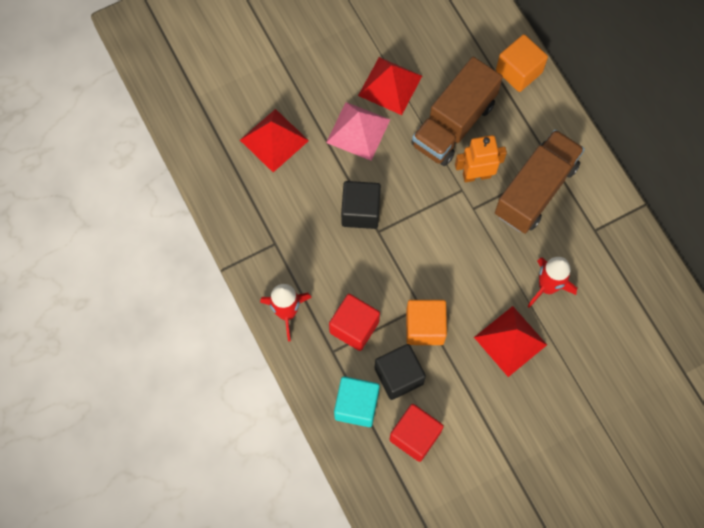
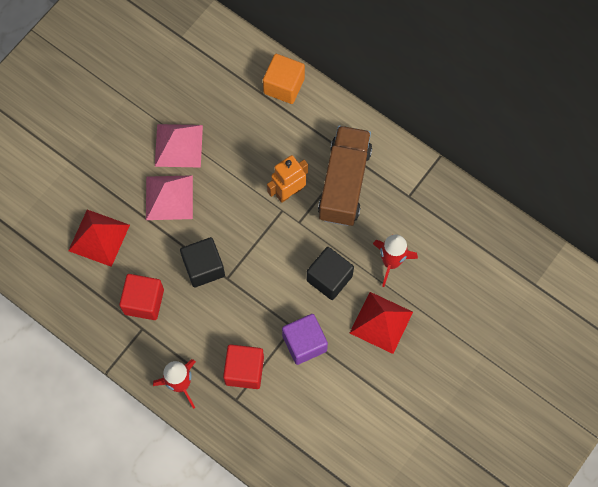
camera: 25 degrees left, 0 degrees up
turquoise cube [334,376,380,427] -> none
red pyramid [358,57,422,115] -> pink pyramid [155,124,203,168]
black cube [375,344,426,400] -> black cube moved to [306,247,354,300]
red cube [389,404,444,462] -> red cube moved to [119,274,164,320]
orange cube [406,300,447,345] -> purple cube [282,314,328,365]
brown truck [411,57,503,166] -> none

